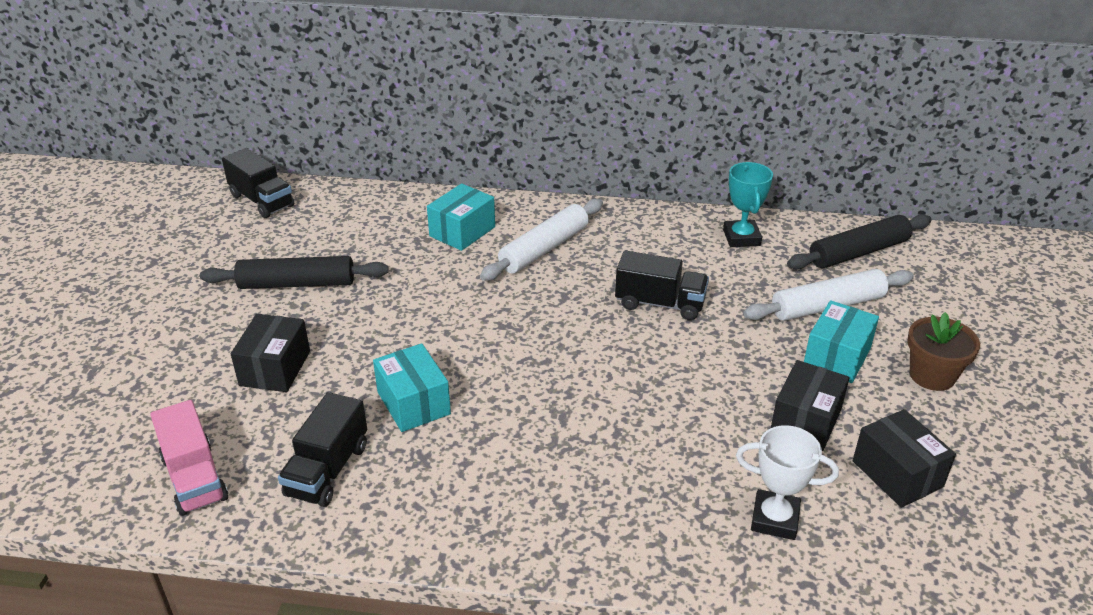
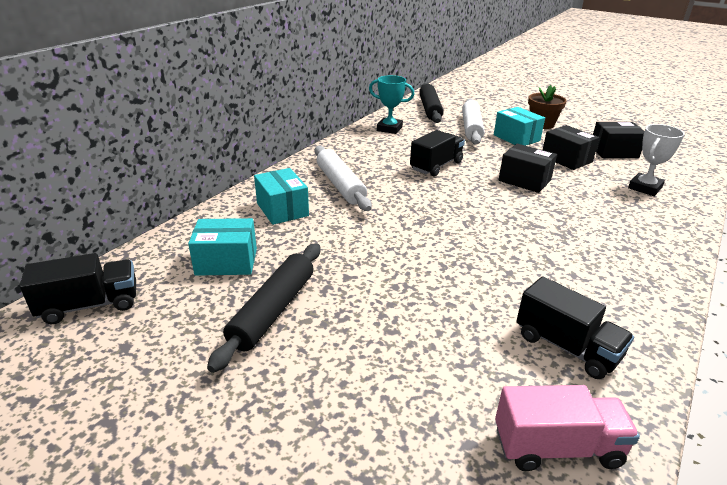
camera: 65 degrees left, 5 degrees down
black box [231,314,310,392] -> black box moved to [499,144,557,193]
turquoise box [373,343,451,432] -> turquoise box moved to [188,218,257,276]

